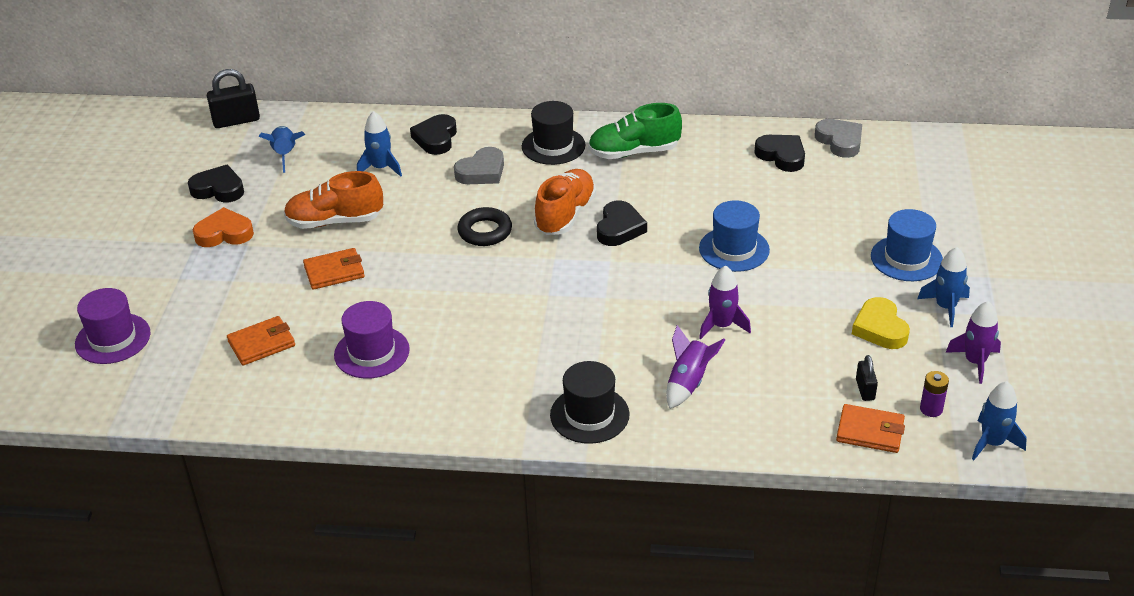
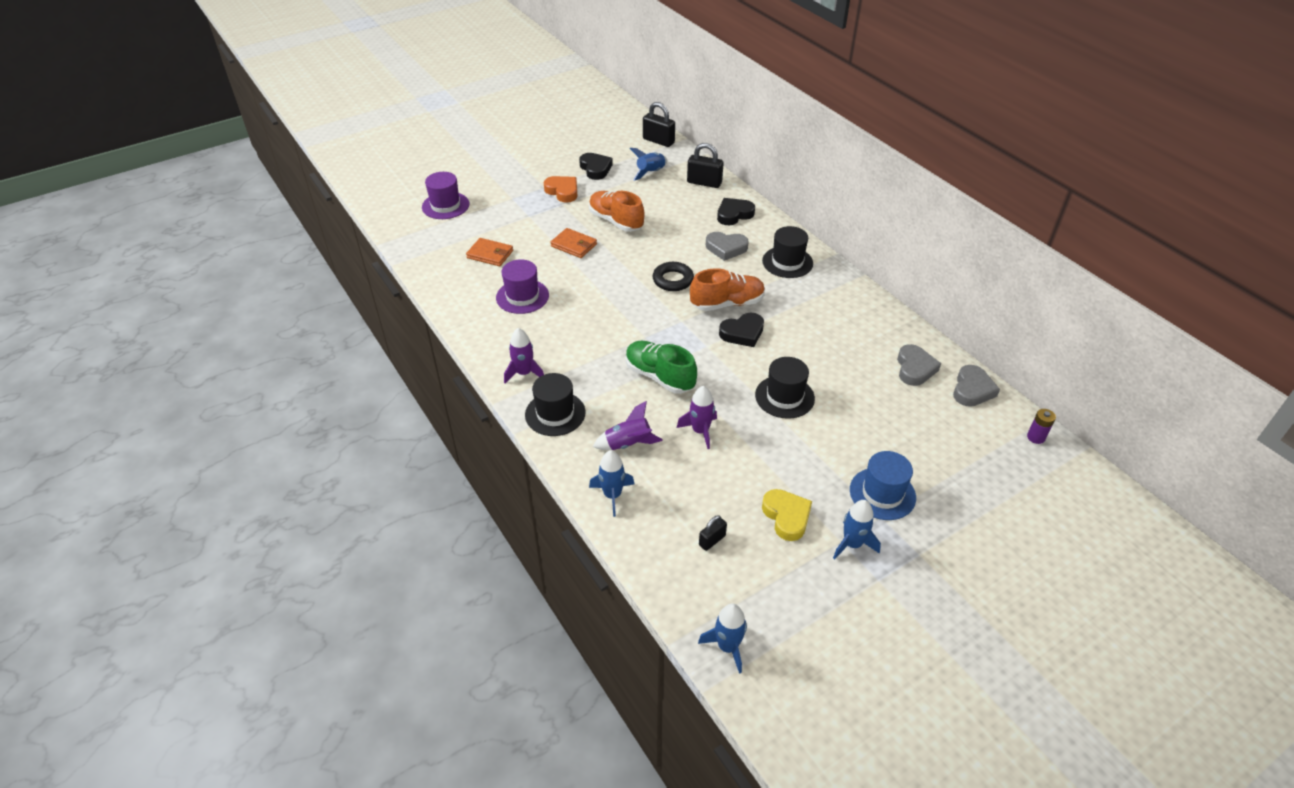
camera: 50 degrees right, 5 degrees up
blue rocket [357,111,402,177] -> blue rocket moved to [589,450,635,517]
green shoe [588,103,682,159] -> green shoe moved to [626,341,697,394]
blue hat [699,200,770,272] -> black hat [755,357,815,419]
black heart [754,135,805,172] -> grey heart [897,344,941,386]
orange wallet [836,404,905,453] -> none
yellow heart [852,297,910,349] -> yellow heart turned 120 degrees clockwise [762,489,812,541]
purple battery [920,371,949,417] -> purple battery moved to [1027,409,1056,444]
purple rocket [945,301,1001,384] -> purple rocket moved to [504,328,544,383]
none -> black padlock [687,143,723,188]

